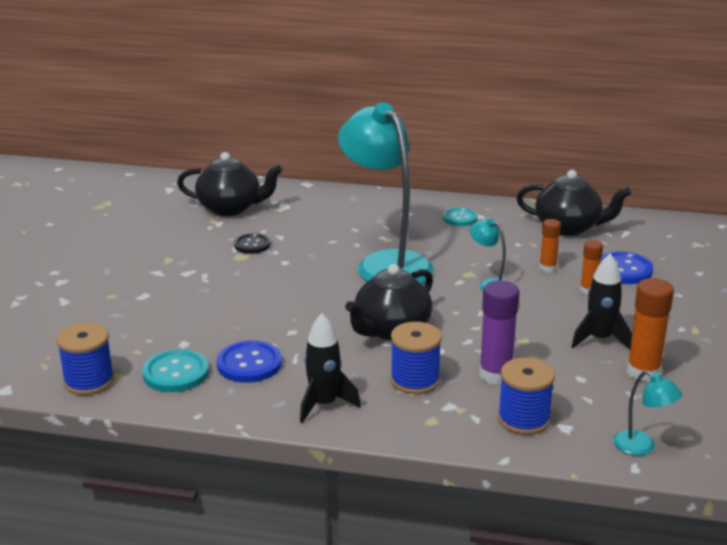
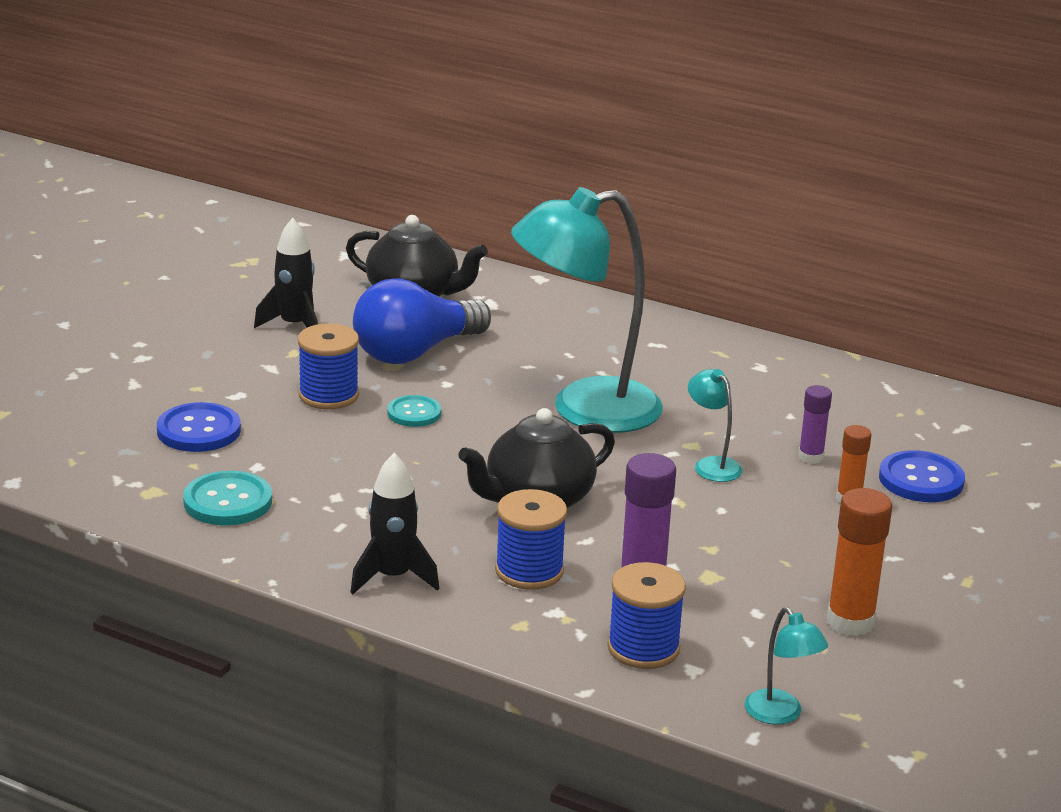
camera: 15 degrees right, 0 degrees up
blue spool [56,322,114,395] -> blue spool moved to [298,324,359,409]
blue button [216,341,282,383] -> blue button moved to [157,402,241,452]
black button [234,233,270,254] -> blue light bulb [353,278,491,364]
turquoise lamp [338,102,434,284] -> turquoise lamp turned 90 degrees counterclockwise [511,187,663,433]
turquoise button [443,208,478,226] -> turquoise button moved to [387,395,441,427]
black teapot [516,170,631,236] -> none
orange glue stick [540,219,561,272] -> purple glue stick [798,385,832,464]
black rocket [571,253,632,349] -> black rocket moved to [254,218,318,328]

